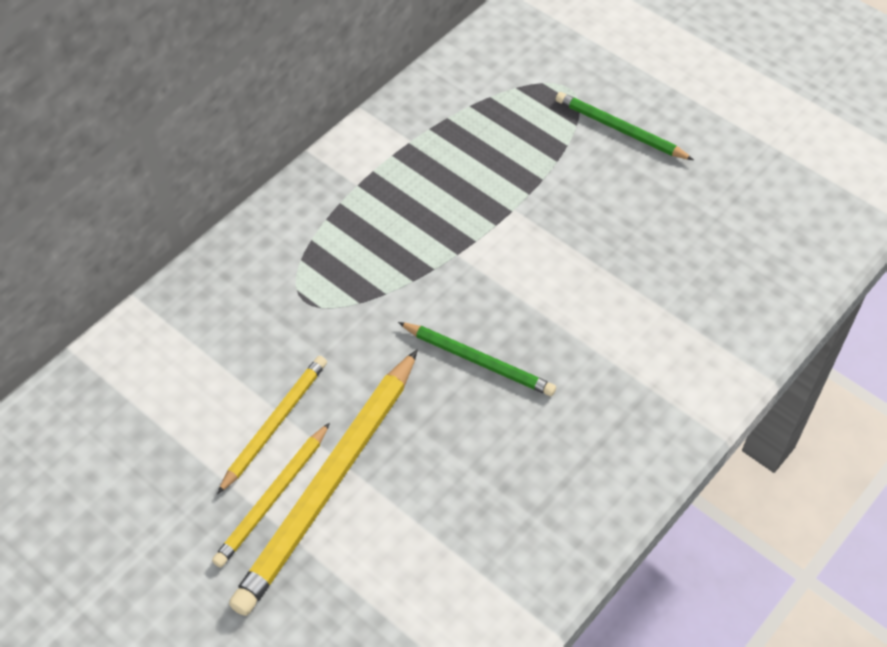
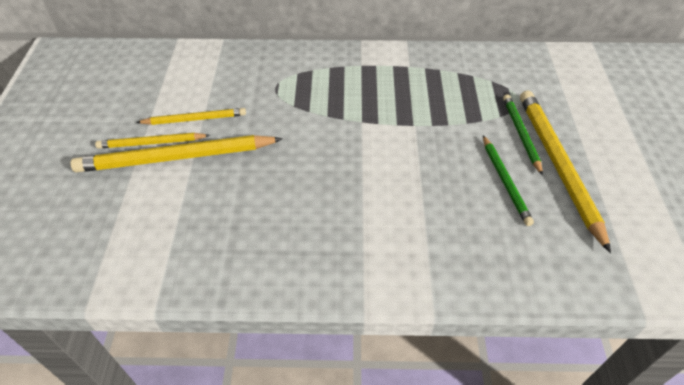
camera: 50 degrees right, 5 degrees down
green pencil [398,322,556,396] -> green pencil moved to [483,135,534,226]
none -> yellow pencil [520,91,611,253]

